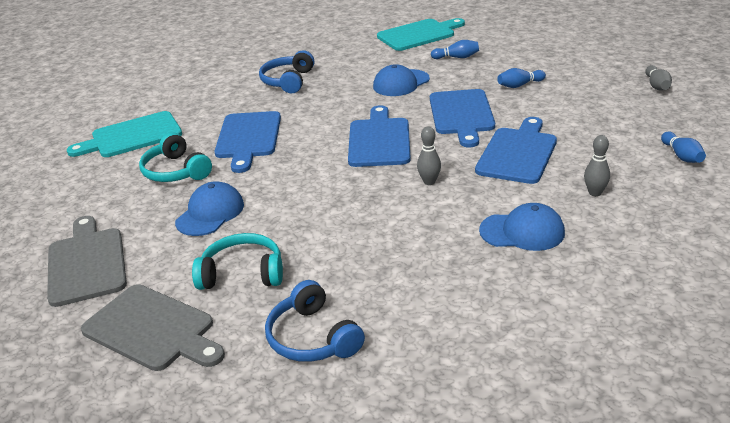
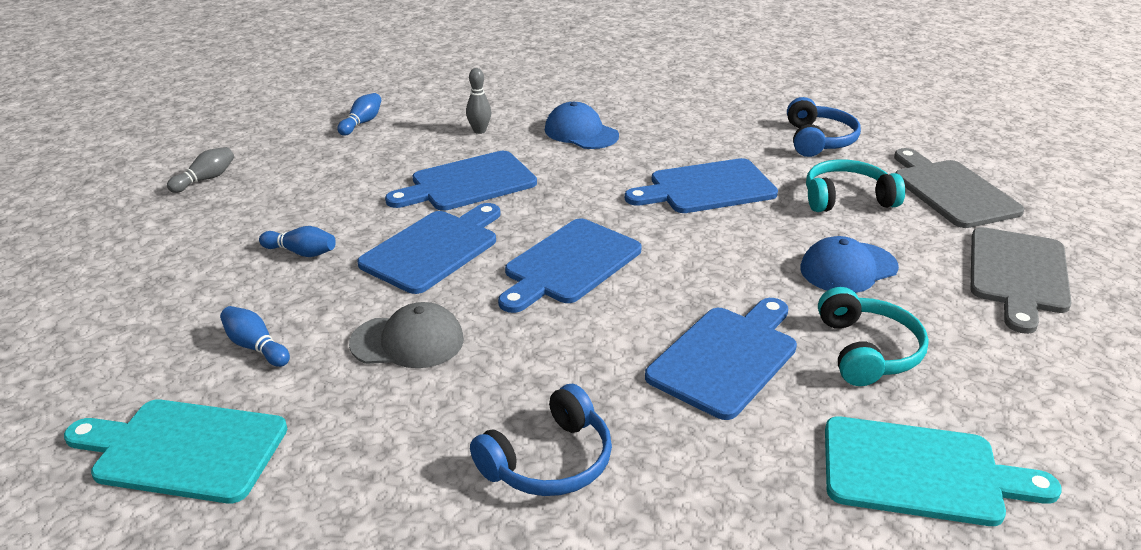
camera: 145 degrees left, 0 degrees up
turquoise headphones [192,233,283,290] -> turquoise headphones turned 135 degrees clockwise [806,159,905,212]
blue cap [373,64,430,96] -> grey cap [349,302,464,368]
grey bowling pin [417,126,441,185] -> none
none -> blue cutting board [625,158,778,213]

